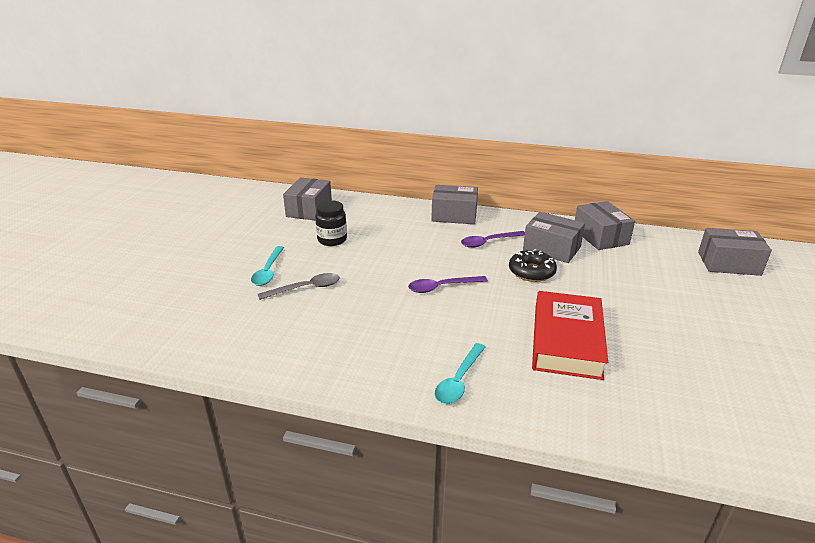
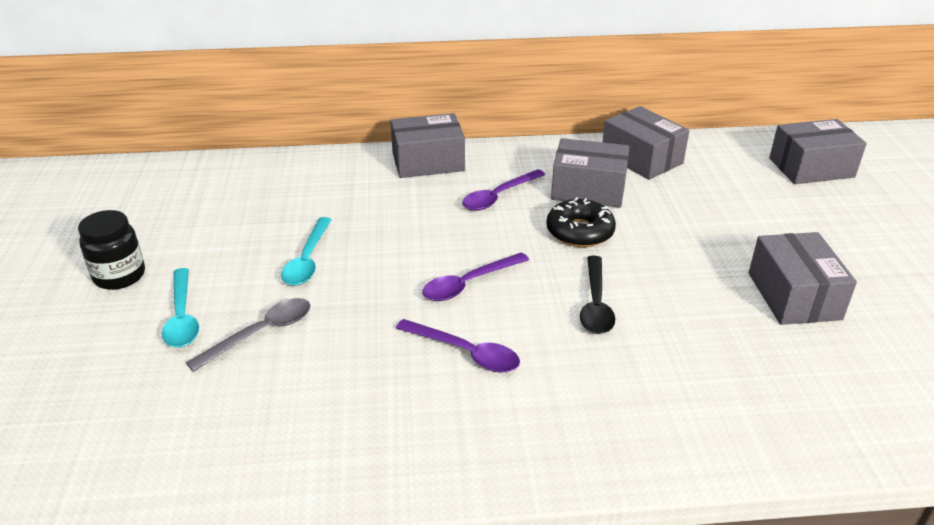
camera: 20 degrees left, 5 degrees up
grey box [283,178,332,220] -> grey box moved to [749,232,857,325]
black jar [315,200,347,246] -> black jar moved to [78,210,145,290]
turquoise spoon [435,343,485,404] -> turquoise spoon moved to [281,217,332,286]
red book [532,291,608,380] -> none
none -> purple spoon [396,319,520,373]
none -> black spoon [580,256,615,334]

